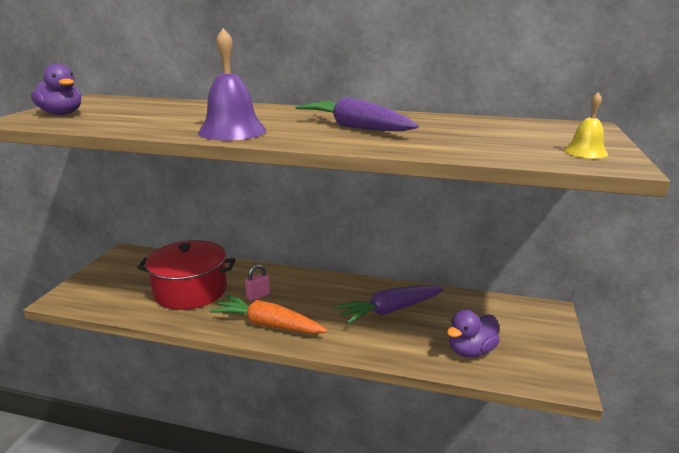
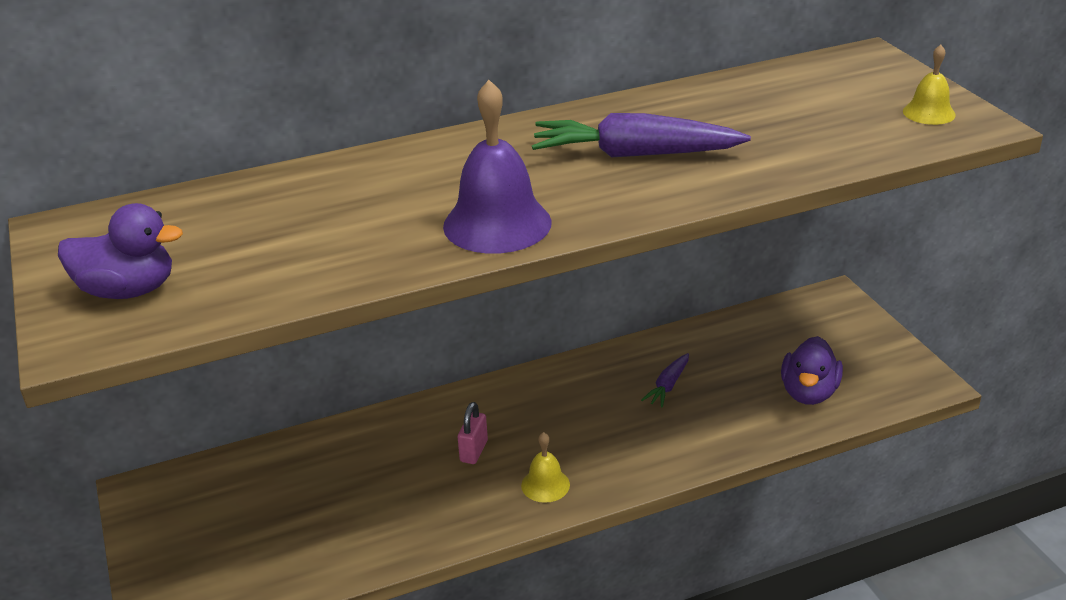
camera: 35 degrees left, 10 degrees up
red pot [137,240,235,310] -> none
orange carrot [210,295,327,334] -> yellow bell [521,432,570,503]
purple carrot [335,285,444,324] -> purple carrot [641,353,689,407], size x0.50

